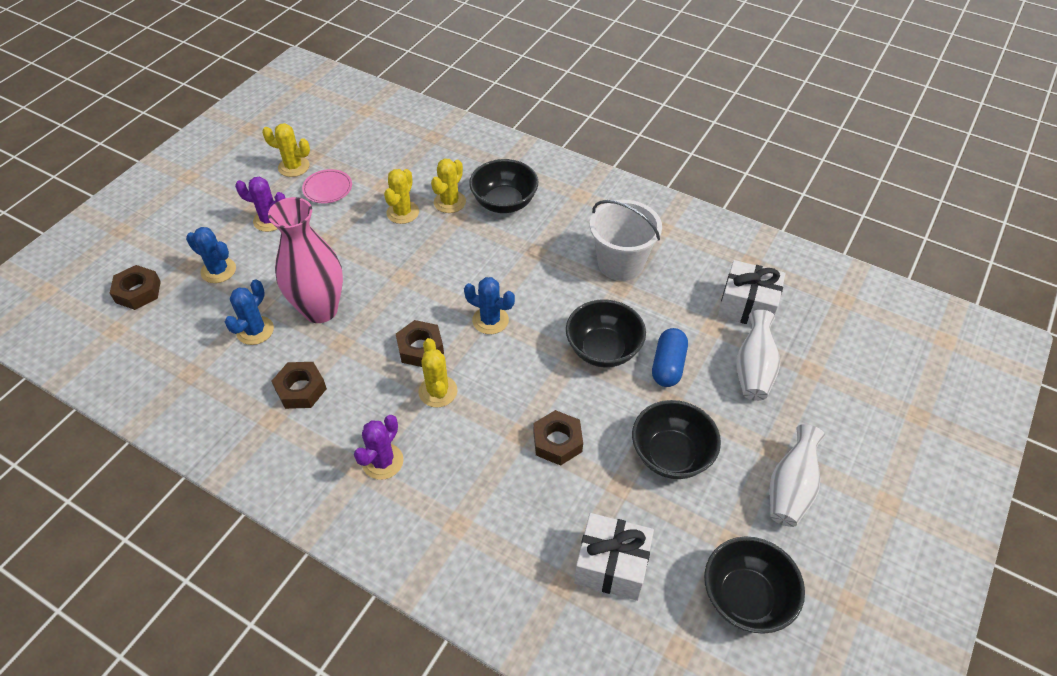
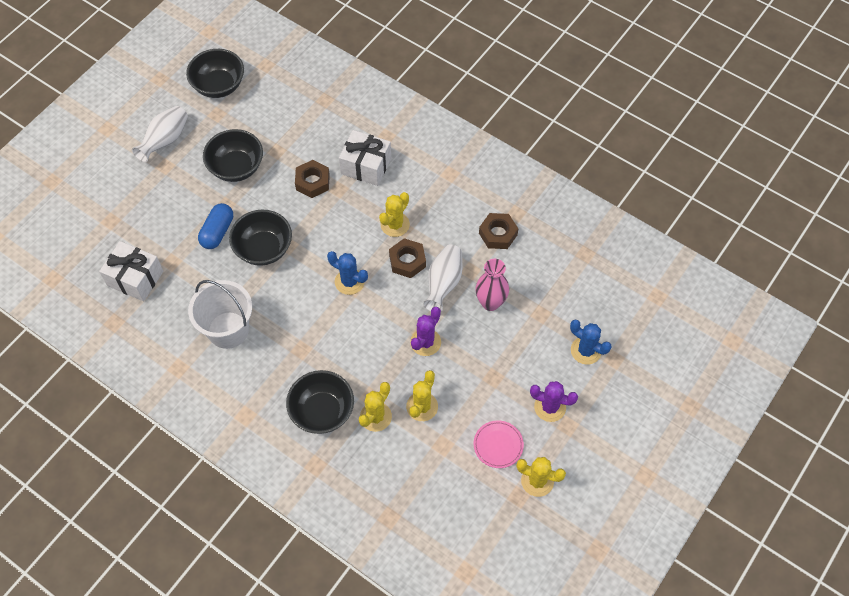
camera: 175 degrees left, 10 degrees up
brown nut [110,265,161,310] -> none
blue cactus [225,279,274,345] -> none
pink vase [268,197,343,323] -> pink vase [475,259,509,311], size x0.64
purple cactus [354,415,403,480] -> purple cactus moved to [410,307,441,356]
yellow cactus [419,338,457,408] -> yellow cactus turned 45 degrees clockwise [379,192,410,237]
white gift [574,513,654,601] -> white gift moved to [339,130,391,186]
white vase [736,310,780,401] -> white vase moved to [423,245,462,312]

